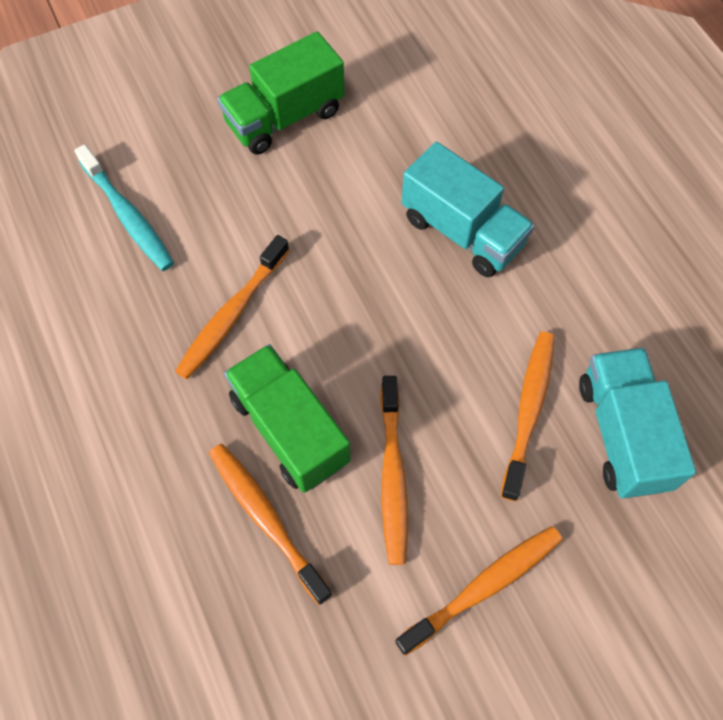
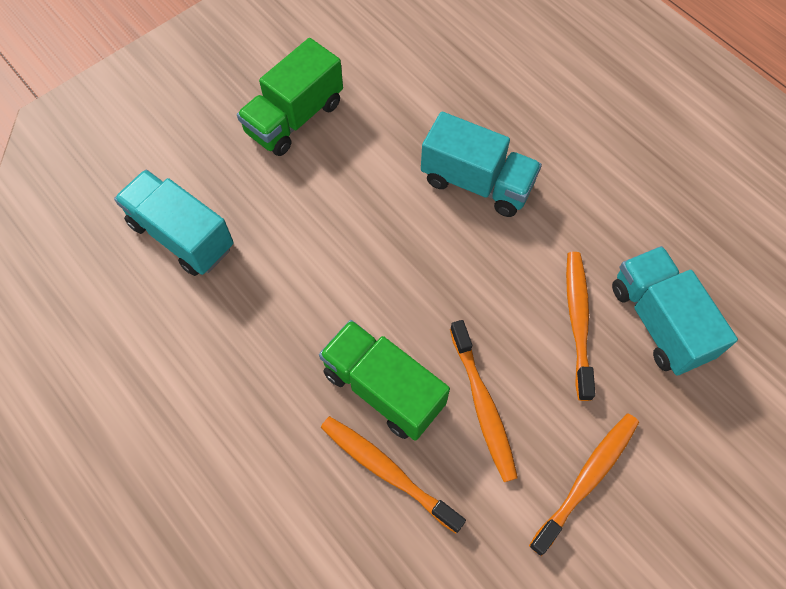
camera: 15 degrees left, 0 degrees up
turquoise toothbrush [75,144,174,271] -> turquoise truck [114,169,234,276]
orange toothbrush [175,235,290,379] -> none

